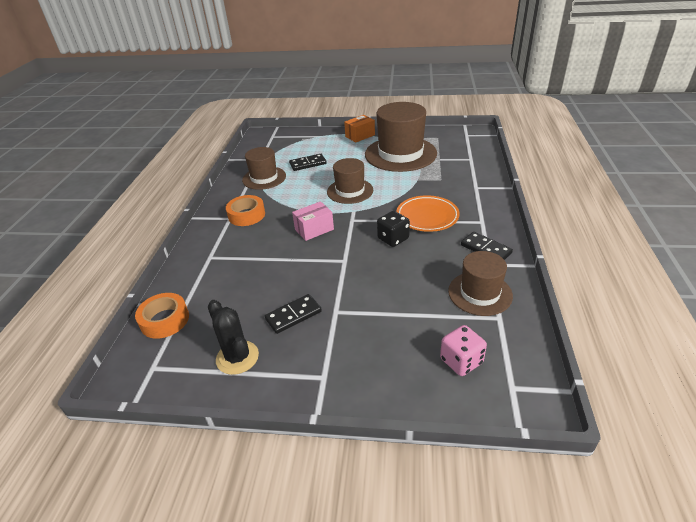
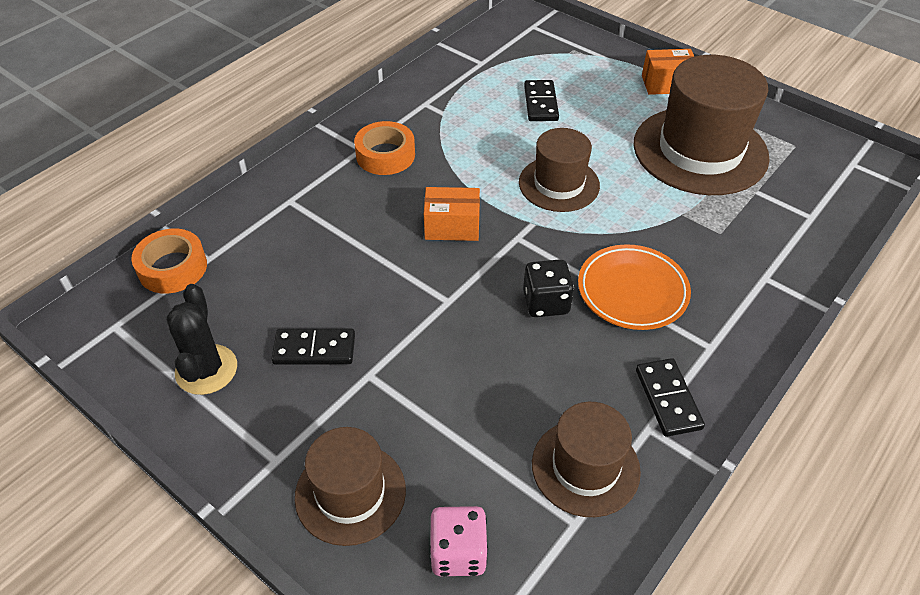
camera: 30 degrees right, 10 degrees up
brown hat [242,147,286,190] -> brown hat moved to [295,427,406,546]
black domino [289,154,327,171] -> black domino turned 75 degrees clockwise [524,80,559,121]
pink box [292,201,334,241] -> orange box [424,187,480,241]

